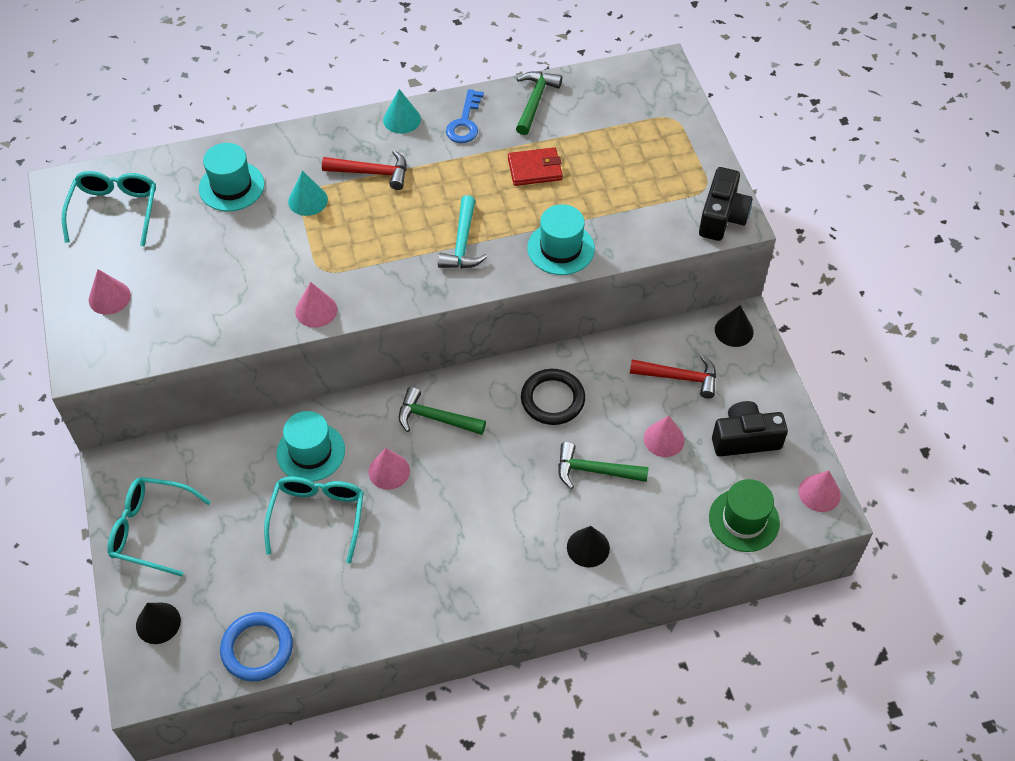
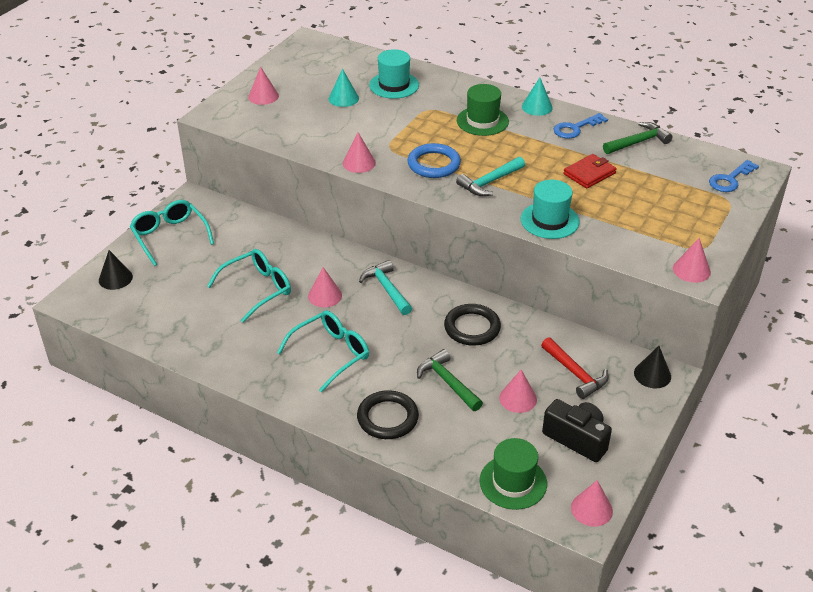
camera: 45 degrees right, 15 degrees down
turquoise glasses [62,171,156,246] -> turquoise glasses moved to [277,310,369,392]
blue ring [220,612,293,681] -> blue ring moved to [407,143,461,178]
turquoise hat [276,411,345,482] -> none
turquoise cone [288,171,328,216] -> turquoise cone moved to [329,69,359,107]
red hammer [322,150,407,190] -> green hat [457,84,509,136]
green hammer [399,387,486,435] -> turquoise hammer [359,260,412,315]
red wallet [508,147,563,186] -> red wallet turned 75 degrees counterclockwise [563,154,616,189]
black cone [567,526,610,568] -> black ring [357,390,419,439]
black camera [699,167,753,241] -> pink cone [673,238,711,283]
none -> blue key [709,160,759,192]

